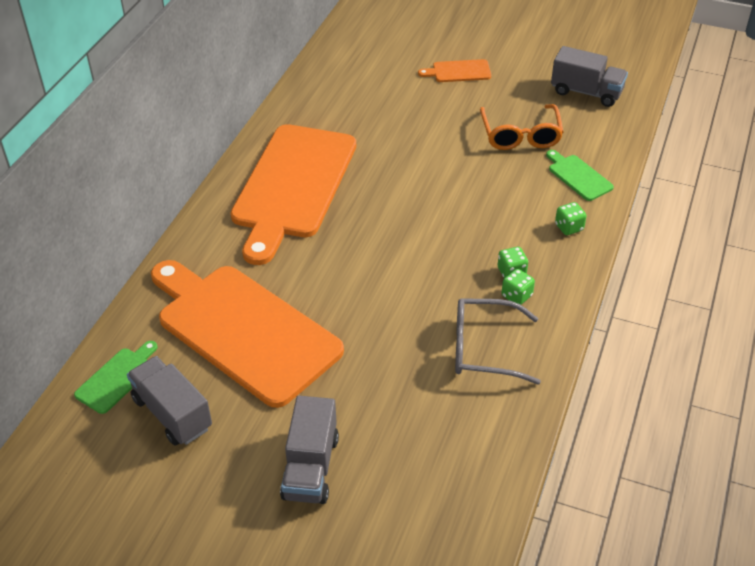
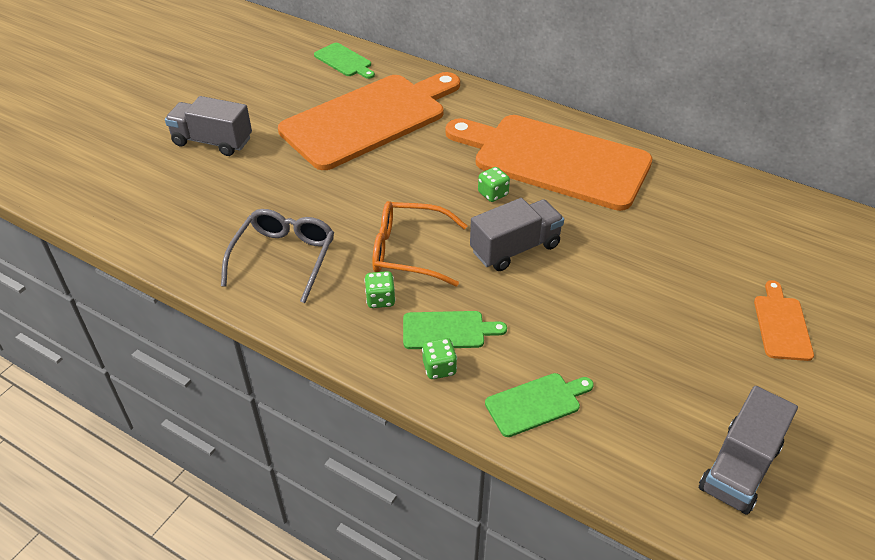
camera: 100 degrees right, 0 degrees up
grey truck [127,356,212,446] -> grey truck moved to [470,198,564,271]
orange glasses [480,104,563,150] -> orange glasses moved to [372,201,468,286]
green dice [501,269,535,305] -> green dice moved to [478,167,510,202]
none -> green cutting board [403,311,507,349]

